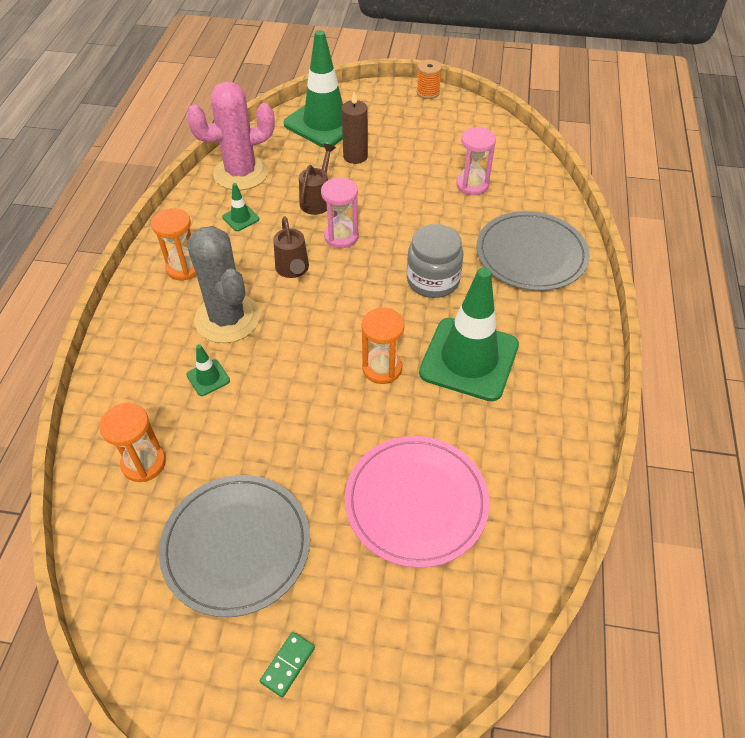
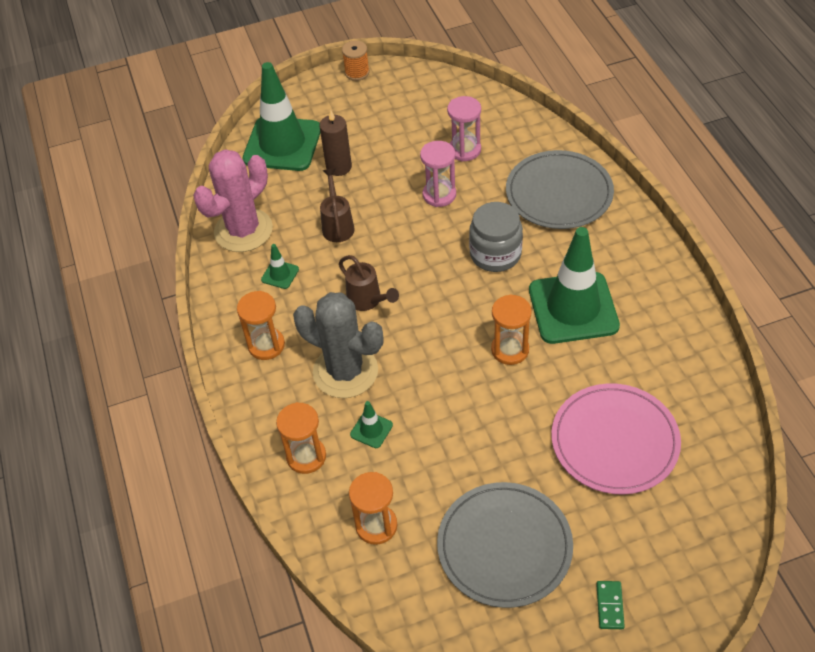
camera: 25 degrees left, 0 degrees up
pink hourglass [321,178,359,248] -> pink hourglass moved to [420,141,456,207]
none -> orange hourglass [276,402,326,474]

